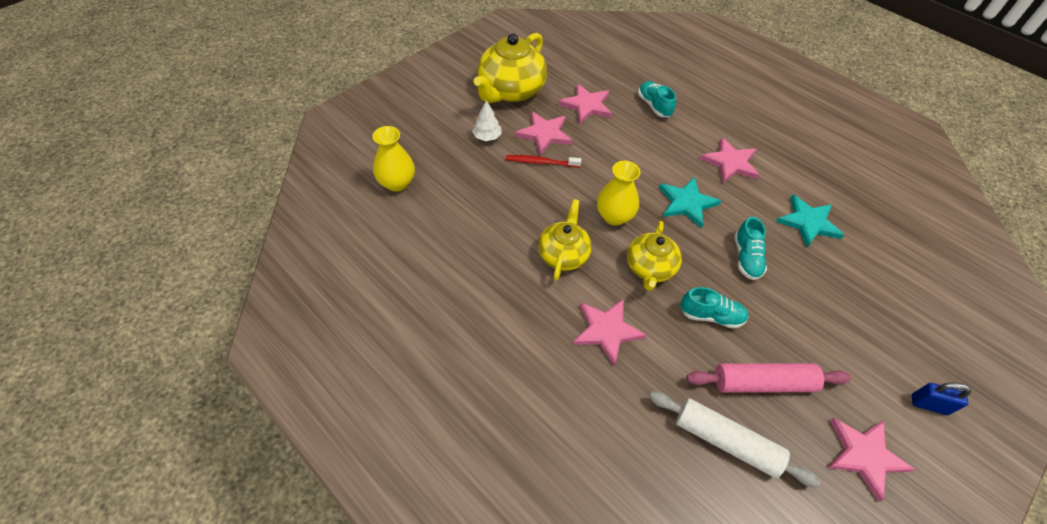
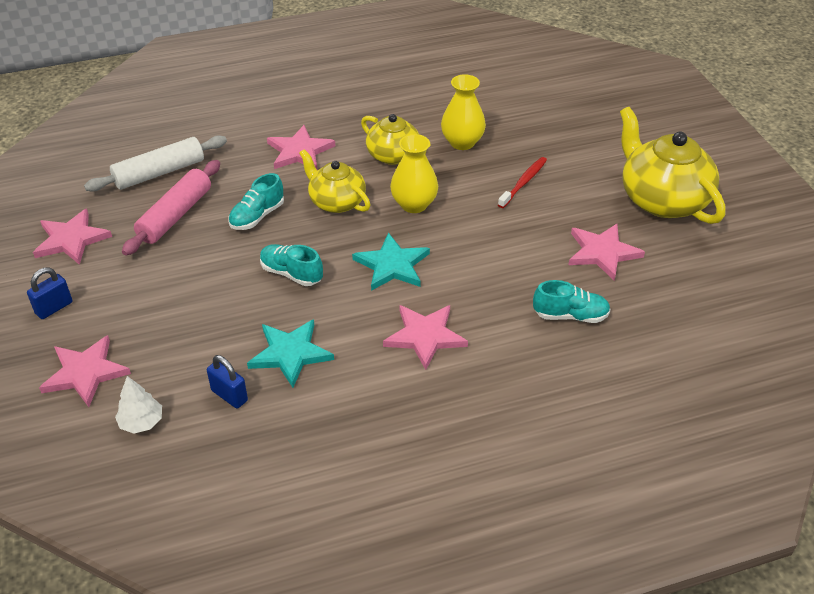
camera: 120 degrees right, 10 degrees down
yellow vase [373,126,415,192] -> yellow vase moved to [441,74,486,150]
white tree [472,100,502,141] -> white tree moved to [115,376,162,434]
pink star [515,111,572,155] -> pink star moved to [39,335,131,407]
none -> blue padlock [207,355,248,408]

